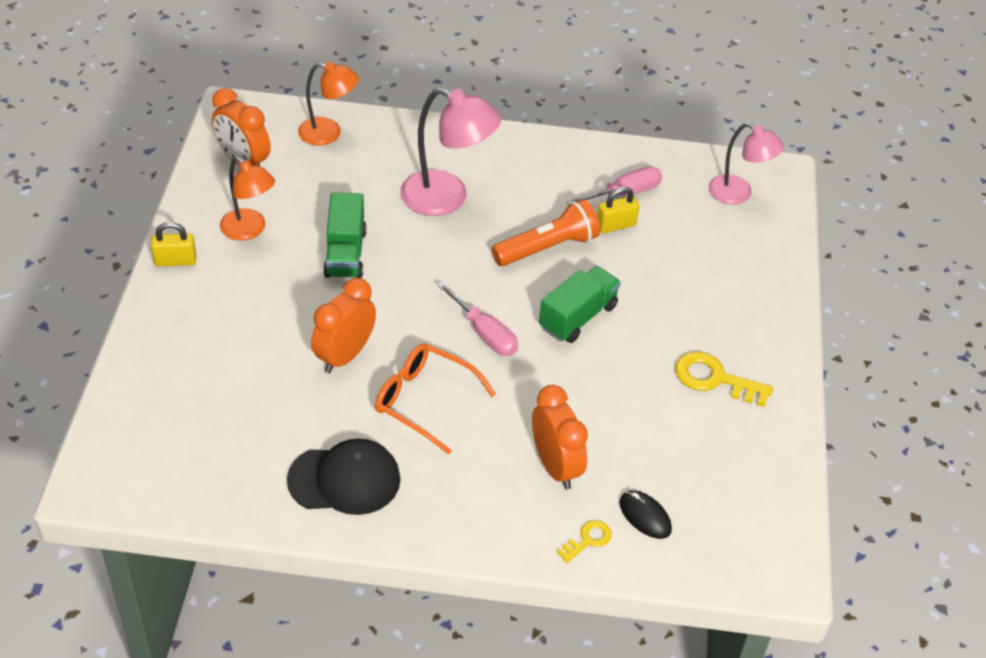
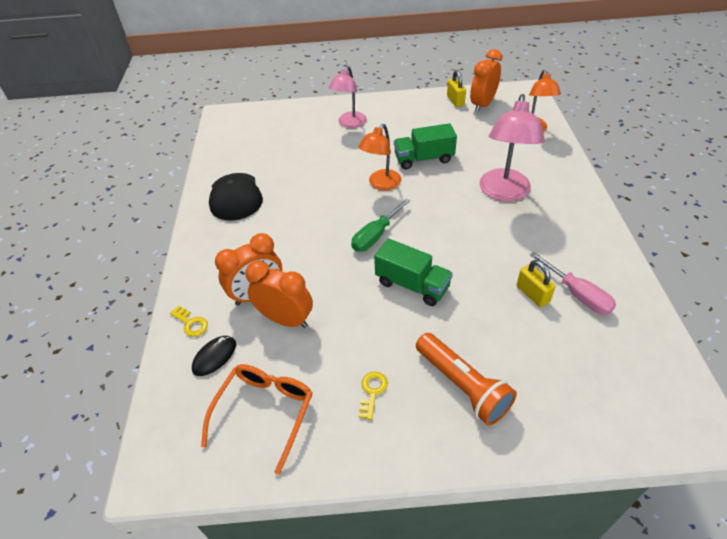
camera: 85 degrees right, 0 degrees up
yellow padlock [151,222,196,266] -> yellow padlock moved to [447,70,466,107]
orange lamp [220,156,275,241] -> orange lamp moved to [358,124,402,190]
orange clock [311,278,376,373] -> orange clock moved to [245,261,313,328]
orange glasses [375,343,496,455] -> orange glasses moved to [201,364,313,475]
pink screwdriver [437,281,518,356] -> green screwdriver [351,198,410,252]
orange flashlight [492,199,600,266] -> orange flashlight moved to [416,333,517,426]
yellow key [675,352,773,407] -> yellow key [359,372,388,420], size x0.57
pink lamp [708,123,784,204] -> pink lamp moved to [329,66,367,128]

